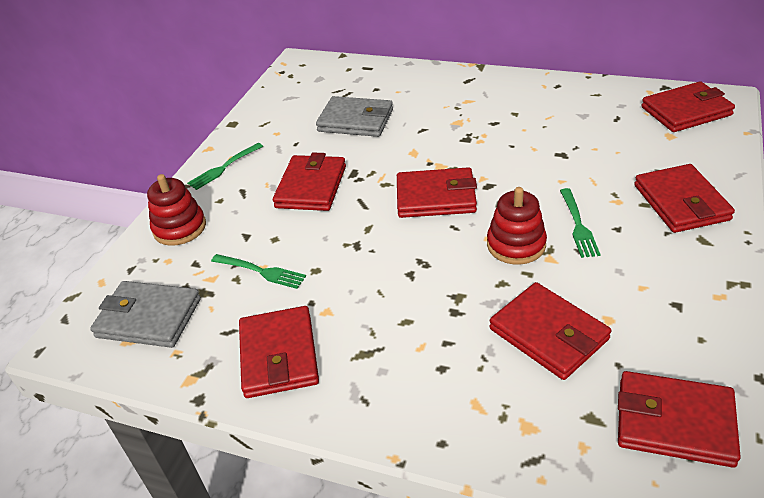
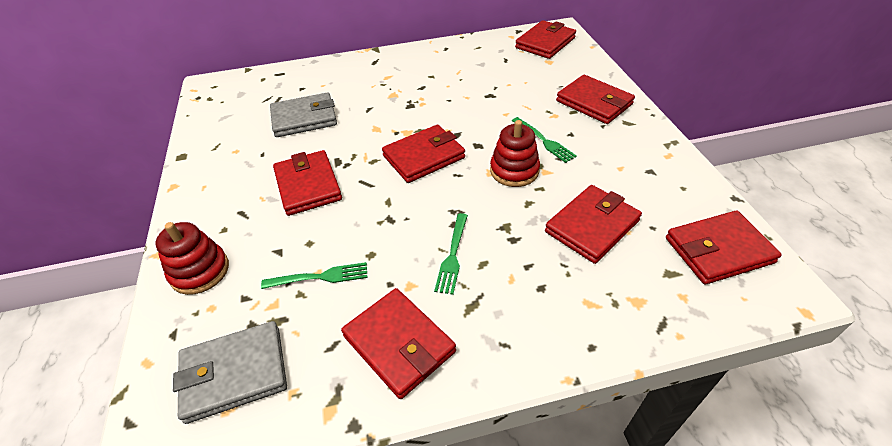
camera: 35 degrees left, 5 degrees up
green fork [187,143,263,190] -> green fork moved to [434,213,468,295]
red wallet [489,282,611,380] -> red wallet turned 60 degrees counterclockwise [545,185,642,264]

